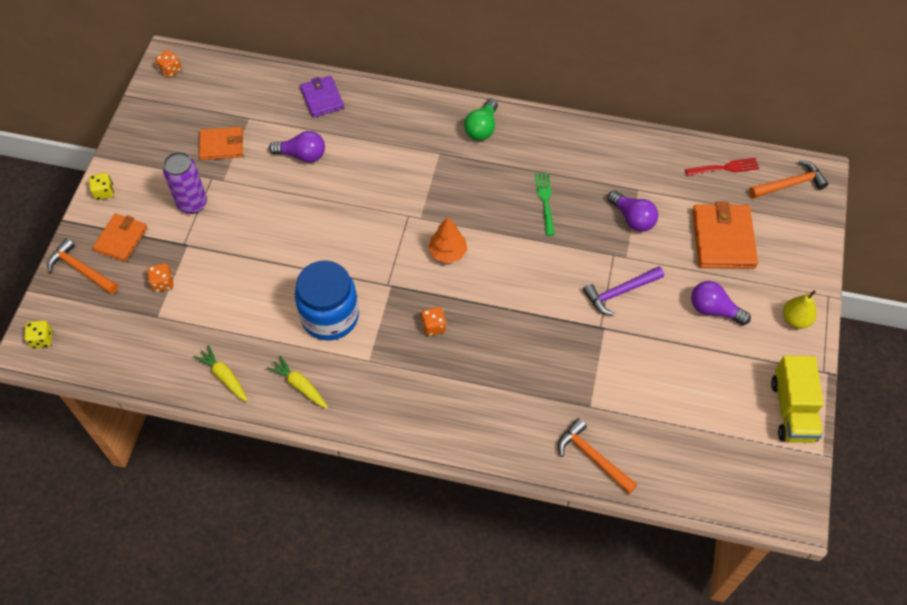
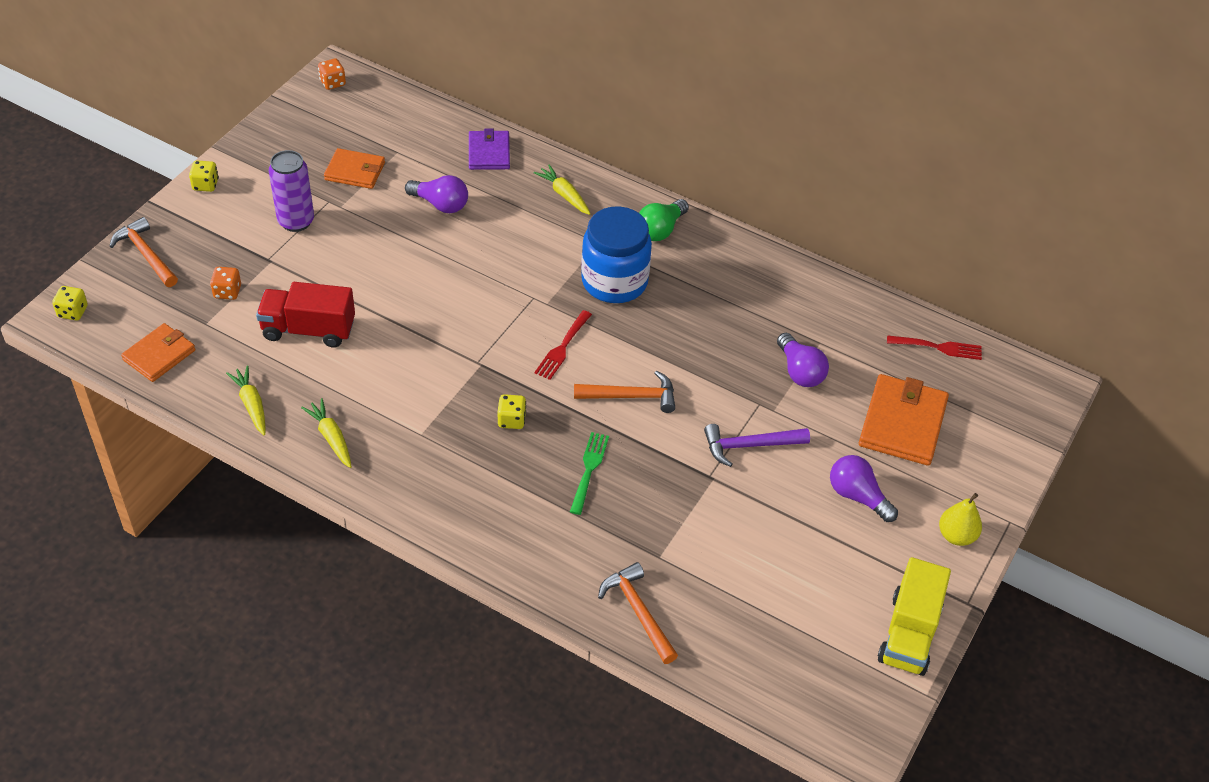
camera: 15 degrees right, 10 degrees down
orange wallet [93,214,147,262] -> orange wallet moved to [121,323,195,382]
blue jar [295,260,359,340] -> blue jar moved to [581,207,652,303]
orange dice [422,307,446,336] -> yellow dice [498,394,526,429]
orange tree [428,217,468,264] -> red fork [534,310,592,380]
green fork [535,173,555,236] -> green fork moved to [570,432,609,515]
orange hammer [749,160,829,198] -> orange hammer moved to [574,371,675,413]
none -> red truck [256,282,355,348]
none -> yellow carrot [534,164,590,215]

